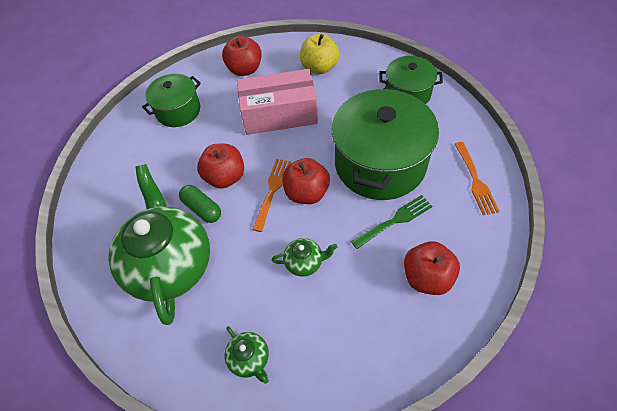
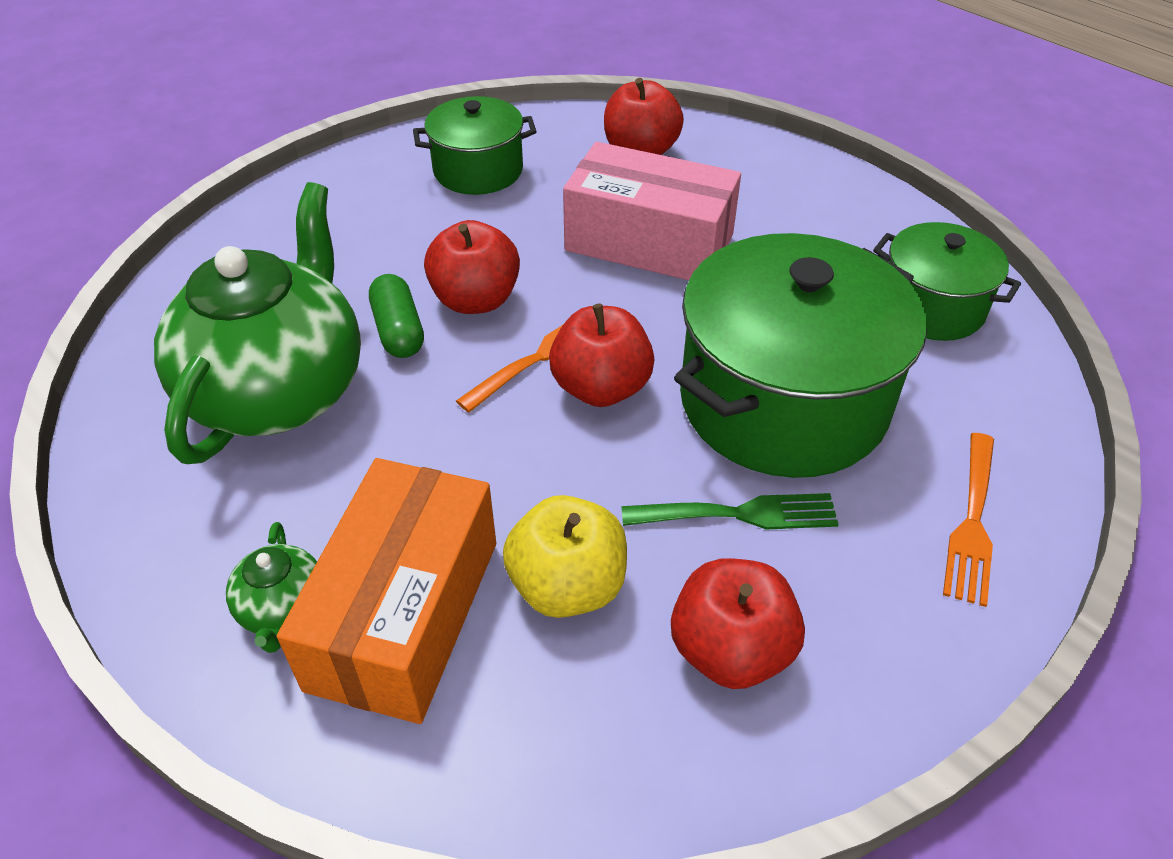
camera: 25 degrees right, 10 degrees down
green teapot [272,238,337,277] -> none
yellow apple [300,34,340,74] -> yellow apple moved to [503,495,627,618]
none -> orange box [277,458,496,724]

